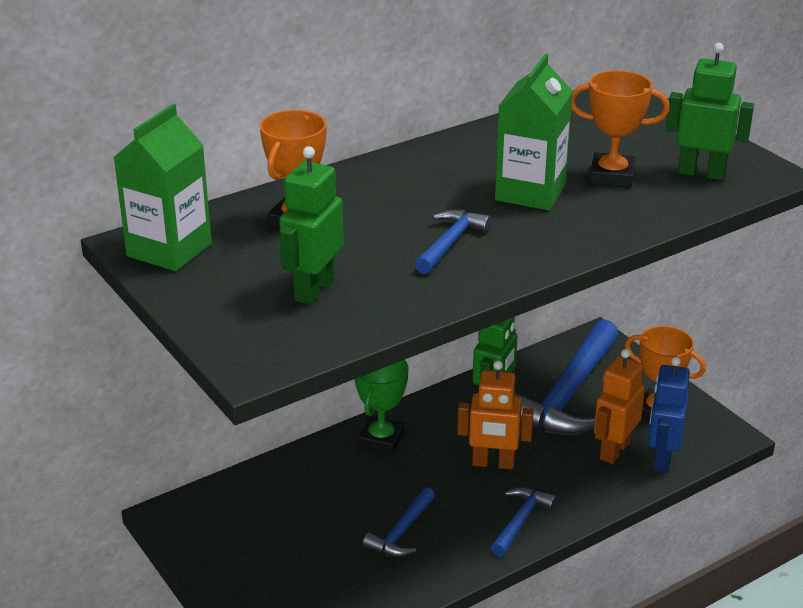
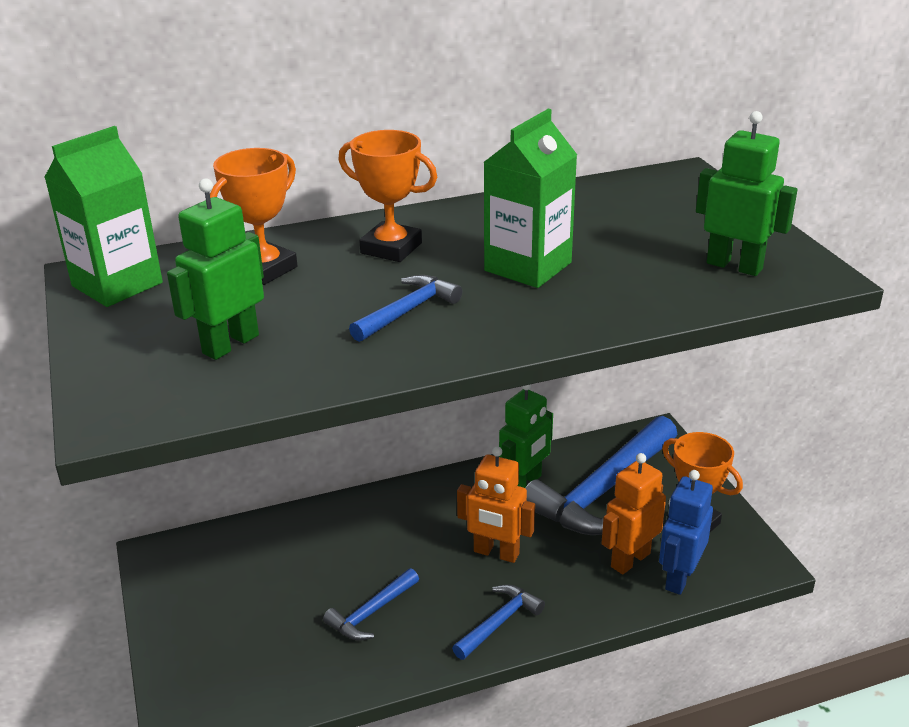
camera: 15 degrees right, 0 degrees up
green trophy [354,360,408,454] -> none
orange trophy [571,70,670,188] -> orange trophy moved to [338,130,437,262]

